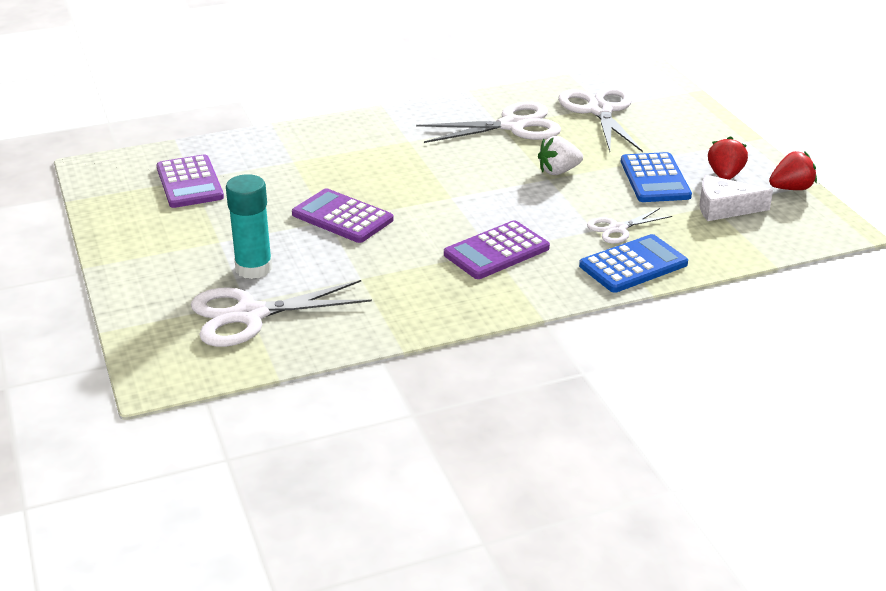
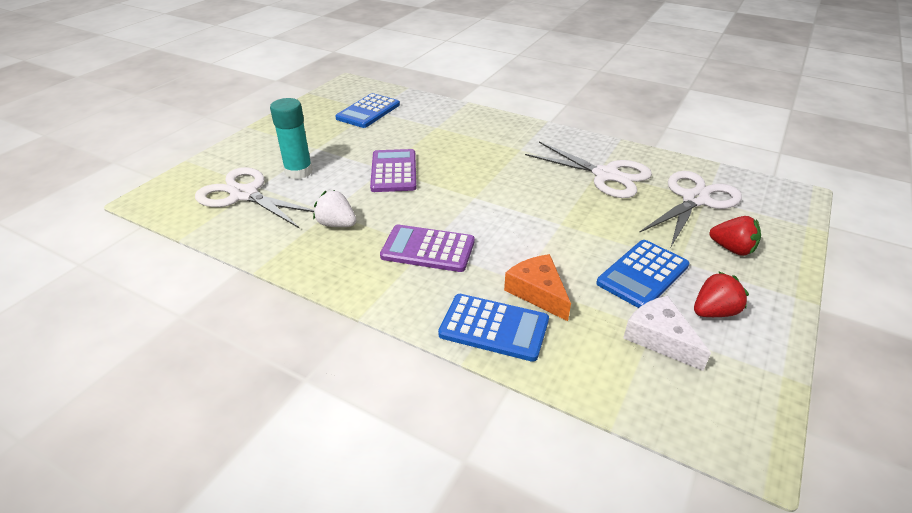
camera: 50 degrees right, 5 degrees up
purple calculator [156,154,224,208] -> blue calculator [335,93,400,128]
white strawberry [538,136,583,175] -> white strawberry moved to [313,190,356,227]
white scissors [587,208,672,244] -> orange cheese [504,254,571,321]
red strawberry [769,151,817,190] -> red strawberry moved to [710,216,761,256]

